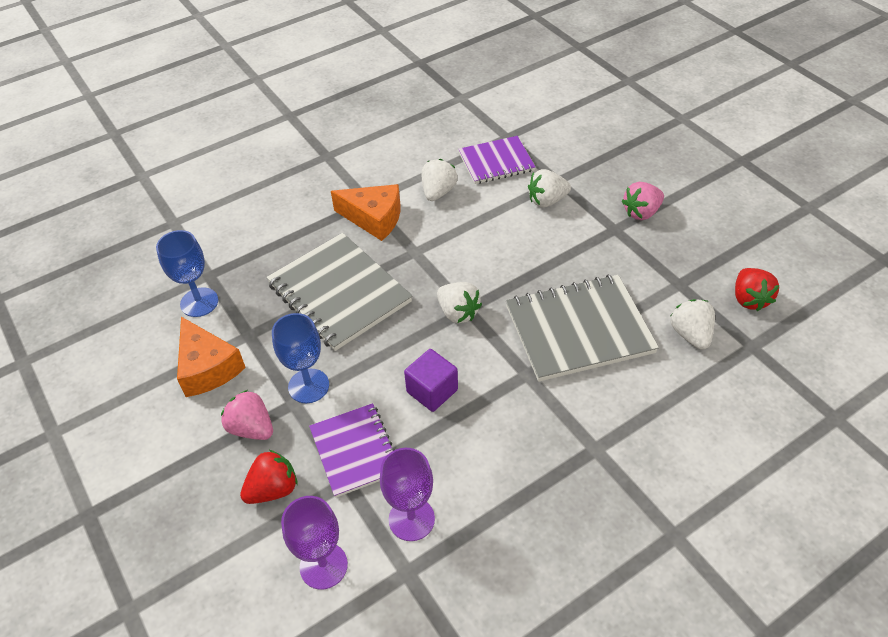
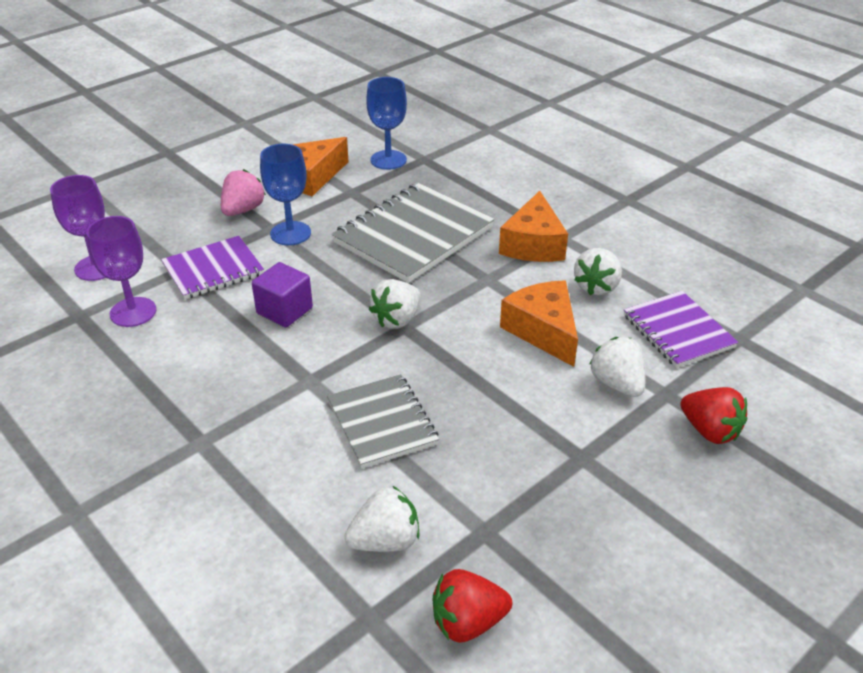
camera: 80 degrees right, 10 degrees down
red strawberry [240,450,298,504] -> red strawberry moved to [680,387,747,444]
white strawberry [422,159,458,201] -> white strawberry turned 105 degrees clockwise [574,248,622,295]
grey notebook [506,274,659,382] -> grey notebook [327,374,439,469], size x0.62
pink strawberry [622,182,664,220] -> none
none -> orange cheese [500,280,578,367]

